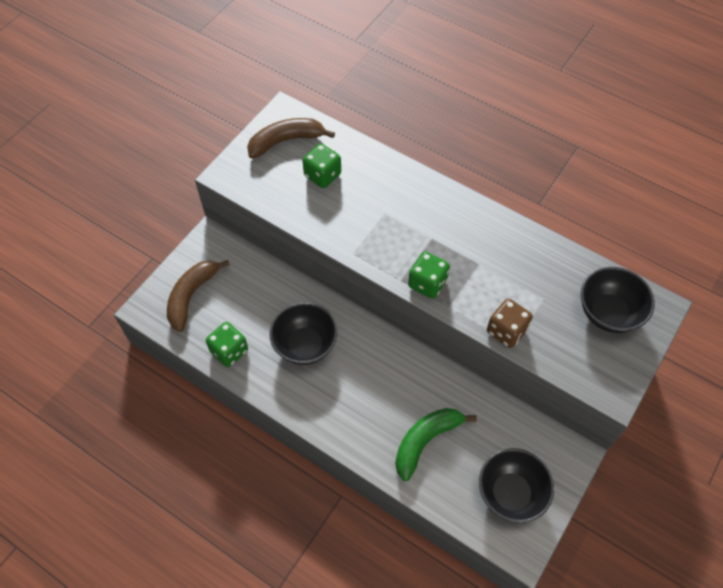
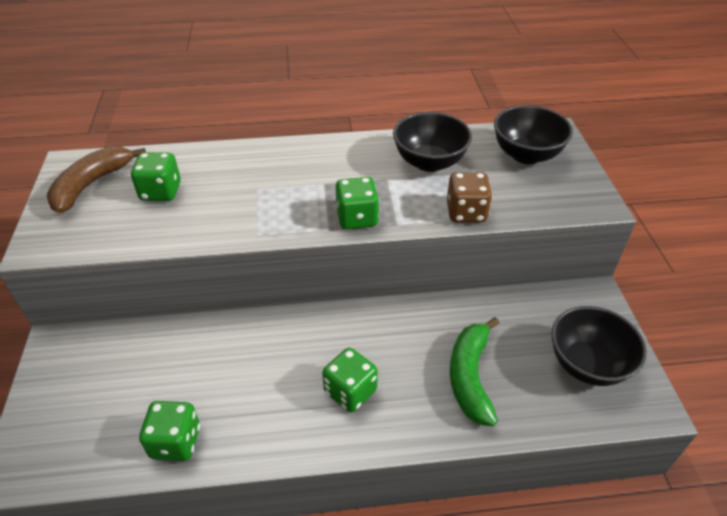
camera: 40 degrees left, 15 degrees down
brown banana [167,260,229,332] -> none
black bowl [269,303,338,365] -> black bowl moved to [393,112,472,172]
none -> green dice [322,348,378,412]

